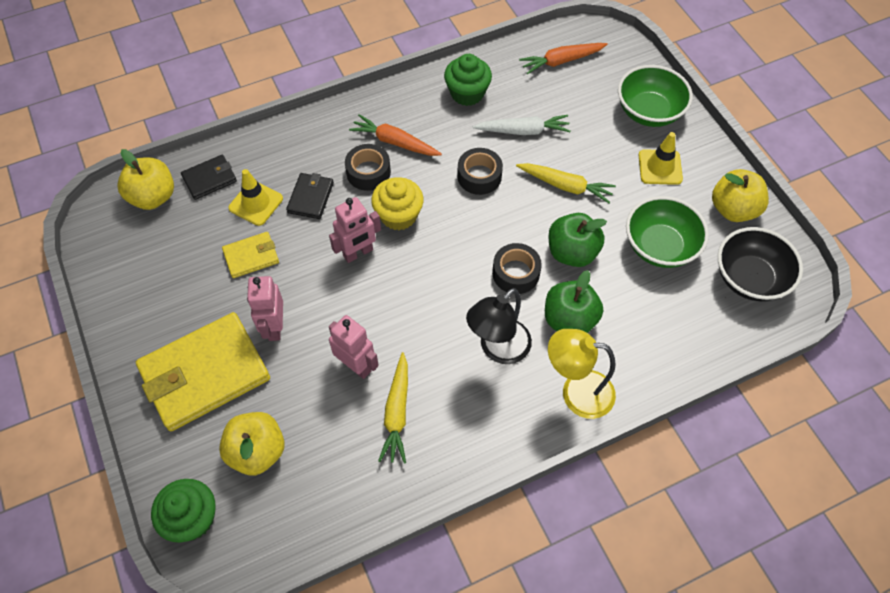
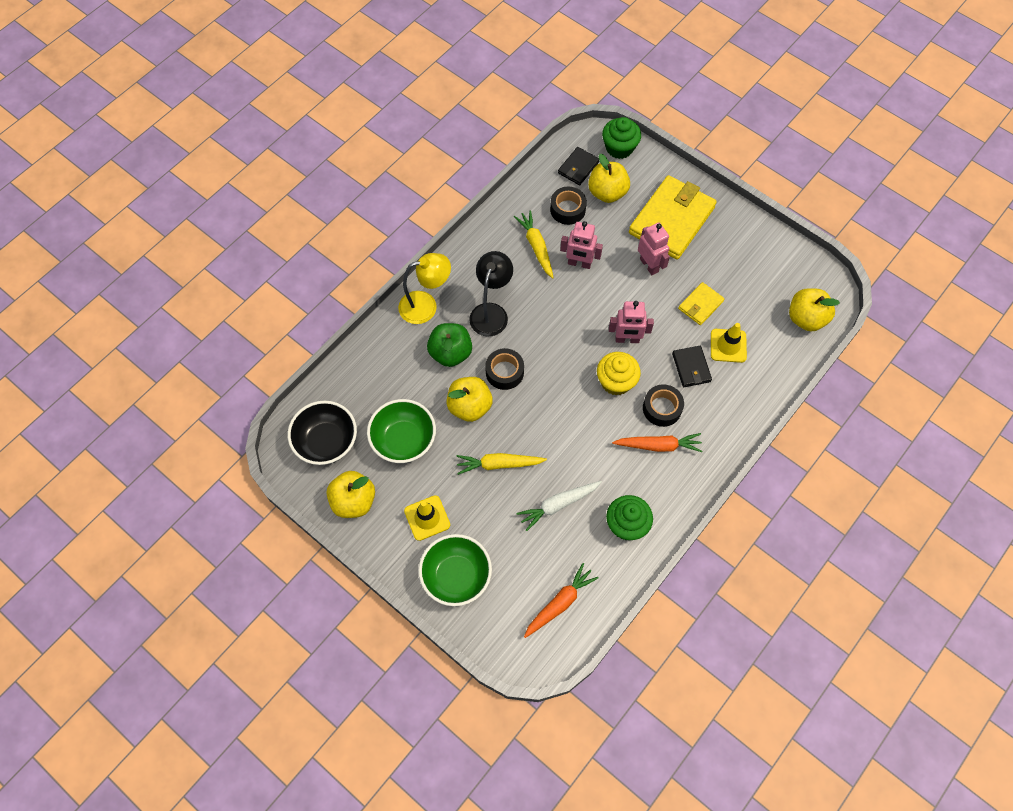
camera: 155 degrees right, 5 degrees up
black wallet [181,155,237,200] -> black wallet moved to [558,147,599,185]
pink robot [329,197,381,263] -> pink robot turned 120 degrees counterclockwise [609,301,654,343]
black tape [457,148,503,195] -> black tape moved to [550,187,587,225]
green apple [549,213,607,267] -> yellow apple [446,377,493,422]

